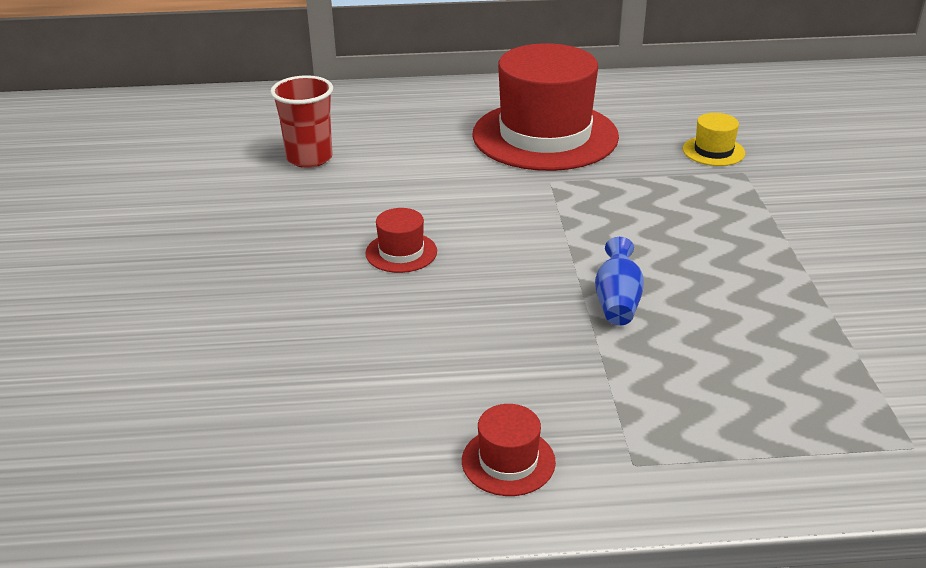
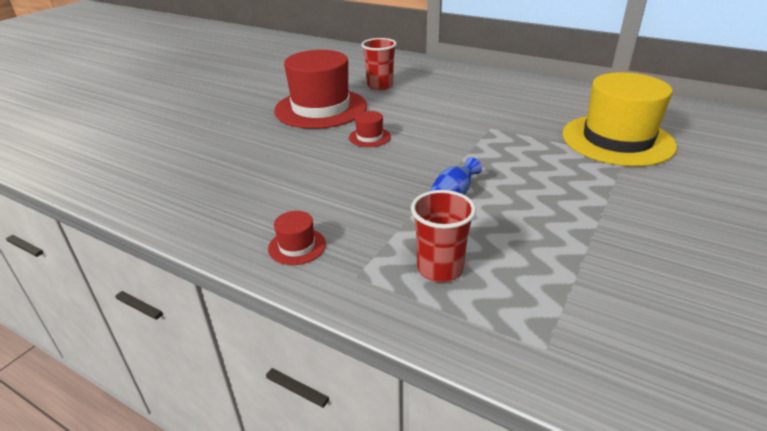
camera: 35 degrees right, 0 degrees up
red hat [472,43,619,171] -> red hat moved to [274,50,367,129]
yellow hat [683,113,745,166] -> yellow hat [562,72,677,166], size x2.44
none -> red cup [411,190,476,282]

